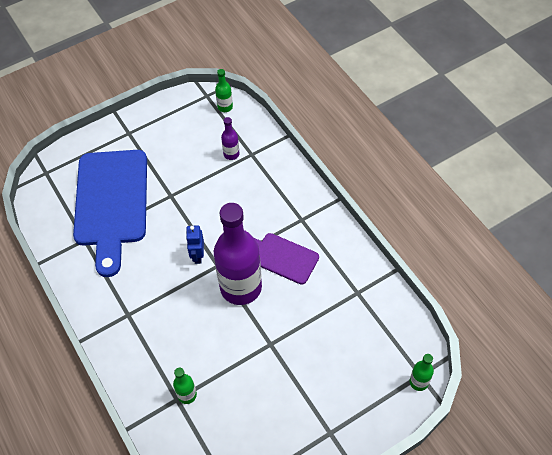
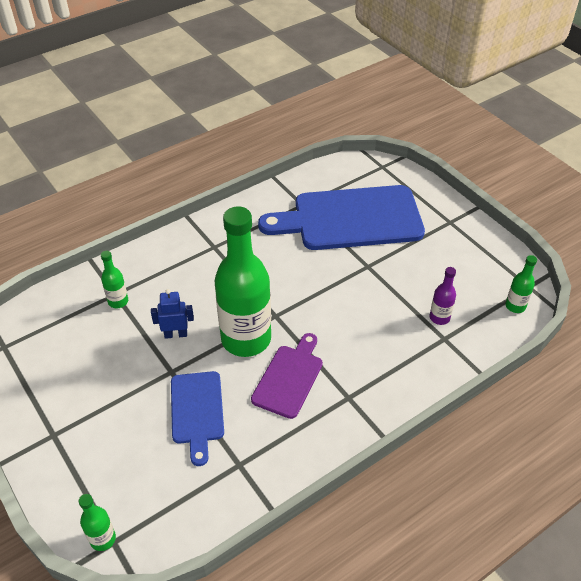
camera: 85 degrees right, 10 degrees down
blue robot [186,225,204,264] -> blue robot moved to [151,289,194,339]
purple bottle [214,203,262,305] -> green bottle [215,206,271,357]
none -> blue cutting board [171,371,224,466]

